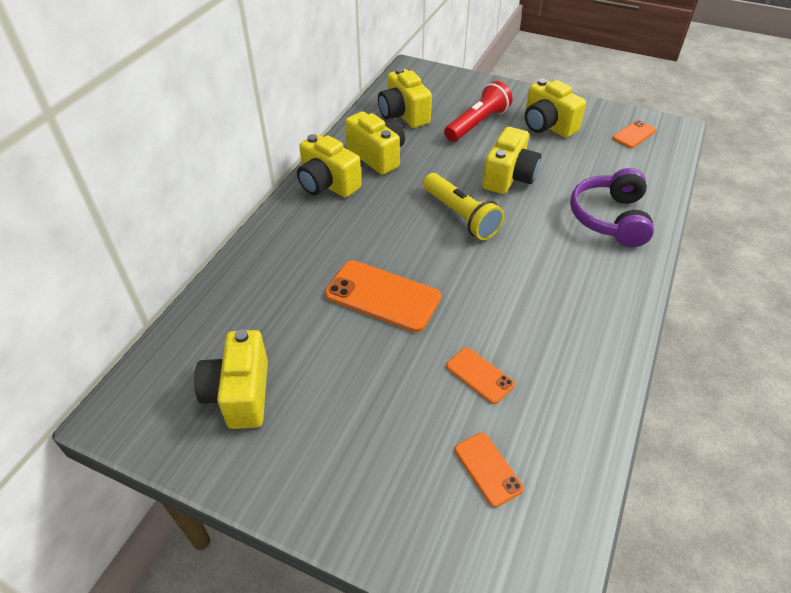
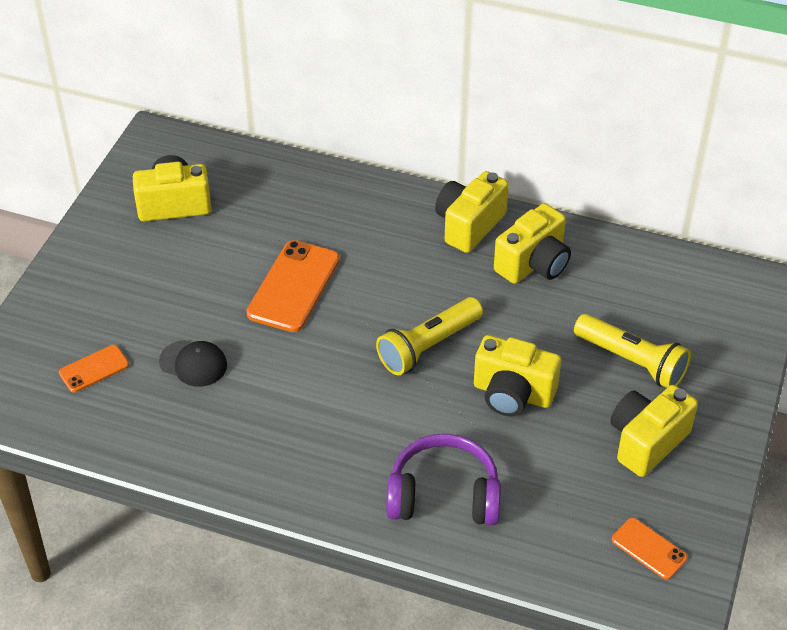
camera: 85 degrees right, 0 degrees up
yellow camera [378,68,432,128] -> none
red flashlight [444,81,513,142] -> yellow flashlight [574,314,691,388]
orange phone [446,347,515,404] -> black cap [159,340,227,387]

